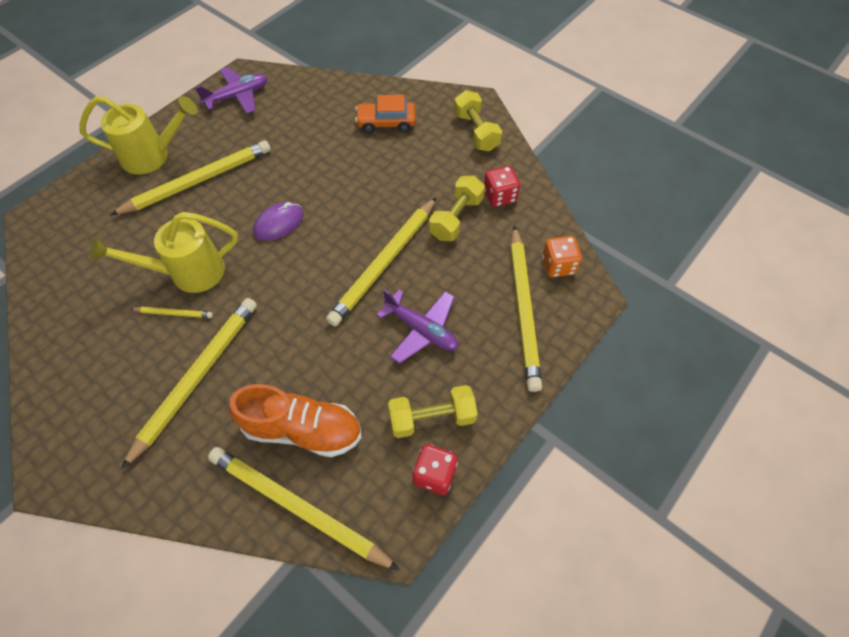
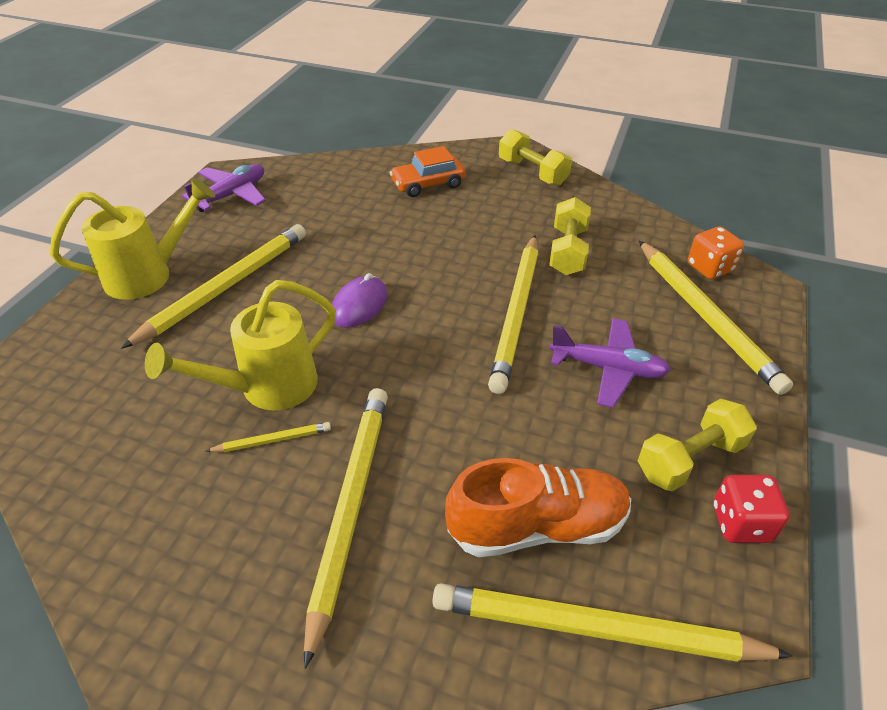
camera: 20 degrees left, 15 degrees down
red dice [484,166,520,207] -> none

